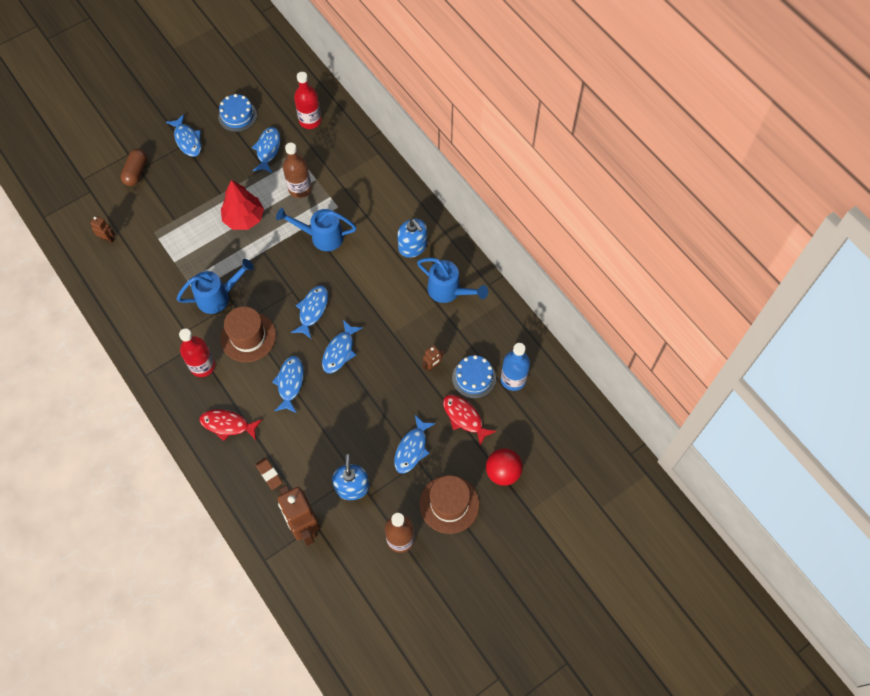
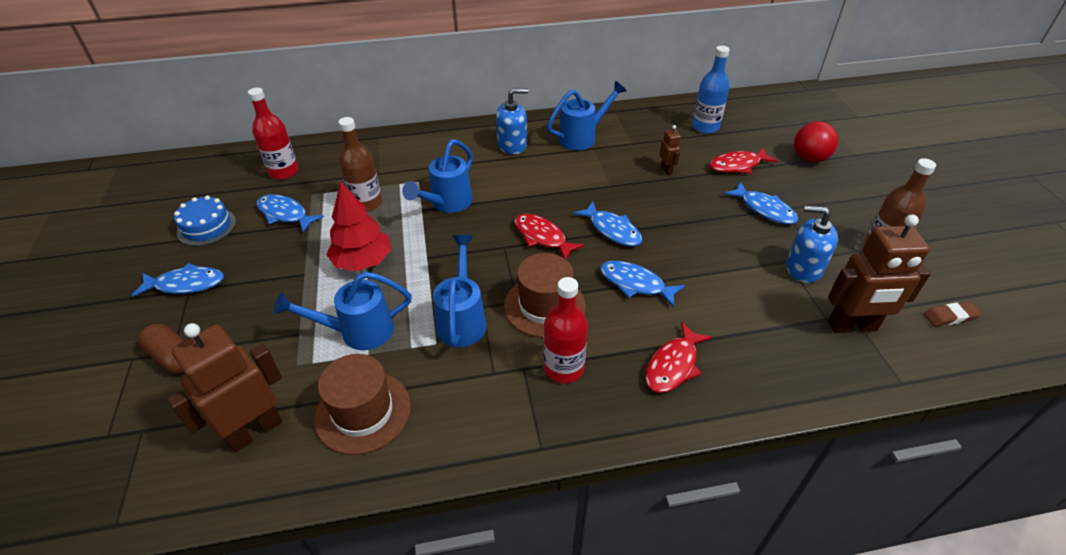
camera: 65 degrees left, 20 degrees down
brown robot [90,216,115,243] -> brown robot [167,323,282,452], size x2.17
brown eraser [255,458,283,490] -> brown eraser moved to [924,302,982,326]
blue fish [291,286,328,339] -> red fish [514,214,584,259]
brown hat [420,475,479,534] -> brown hat moved to [314,354,411,455]
blue cake [452,355,496,399] -> none
none -> blue watering can [274,272,412,350]

